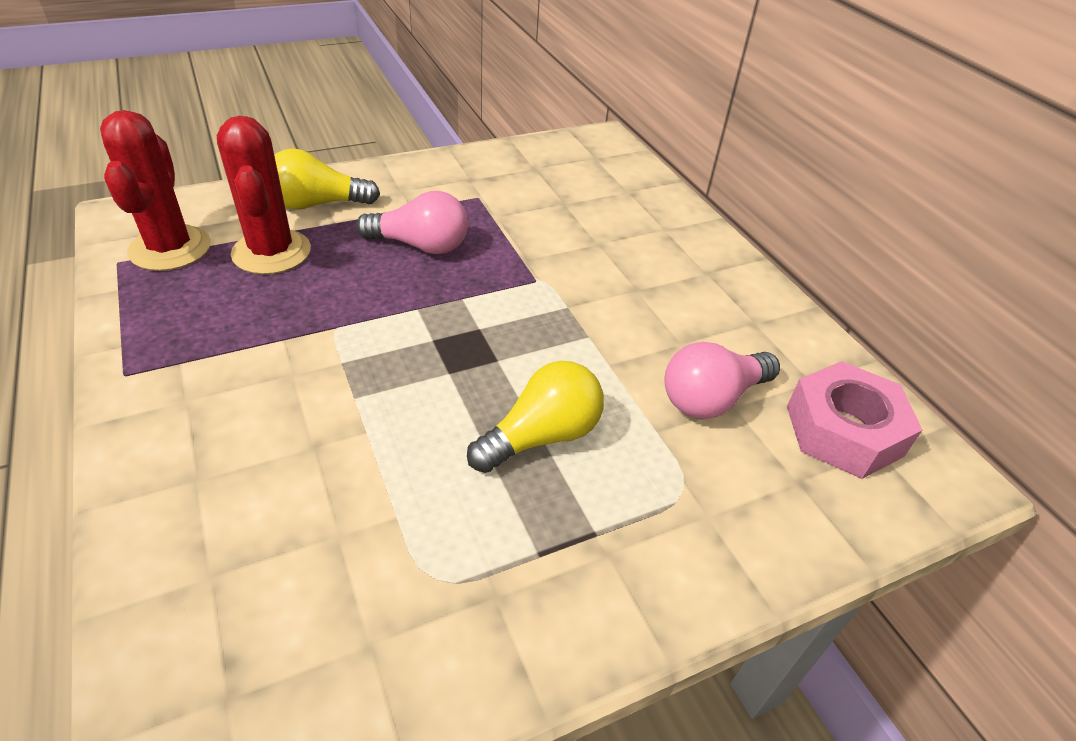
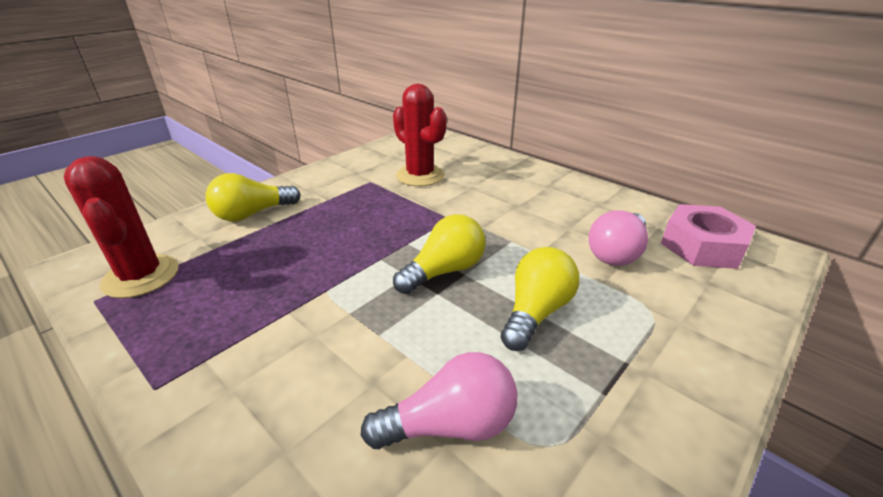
camera: 20 degrees left, 10 degrees down
red cactus [217,116,311,274] -> red cactus moved to [393,84,447,186]
pink light bulb [356,191,468,254] -> pink light bulb moved to [361,352,517,449]
none -> yellow light bulb [393,214,486,294]

